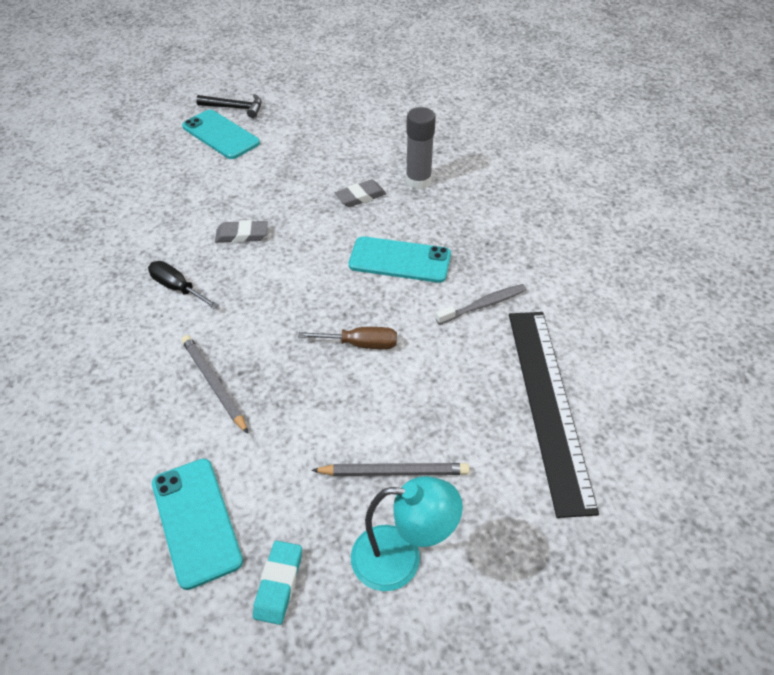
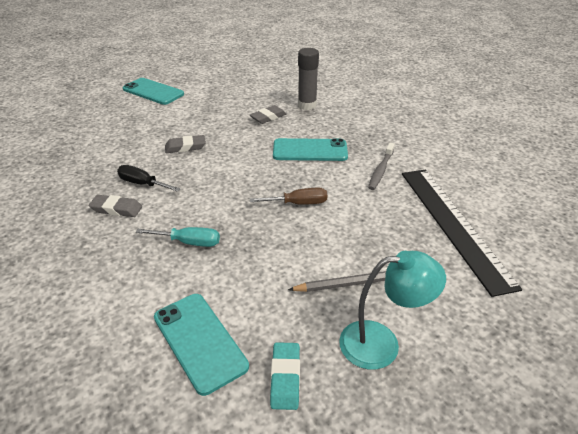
camera: 10 degrees left, 10 degrees down
grey pencil [182,335,248,434] -> turquoise screwdriver [136,227,220,247]
black hammer [196,94,262,118] -> none
grey toothbrush [435,284,526,325] -> grey toothbrush turned 150 degrees clockwise [368,143,395,190]
none -> grey eraser [89,195,142,217]

